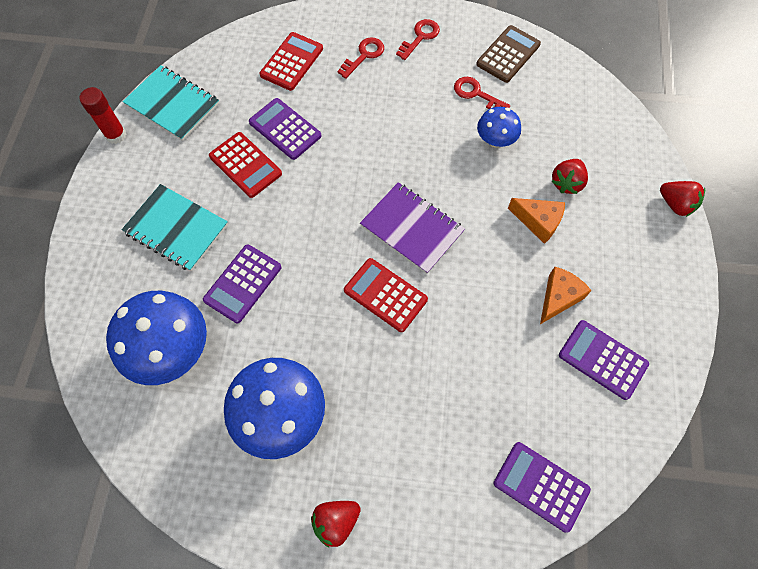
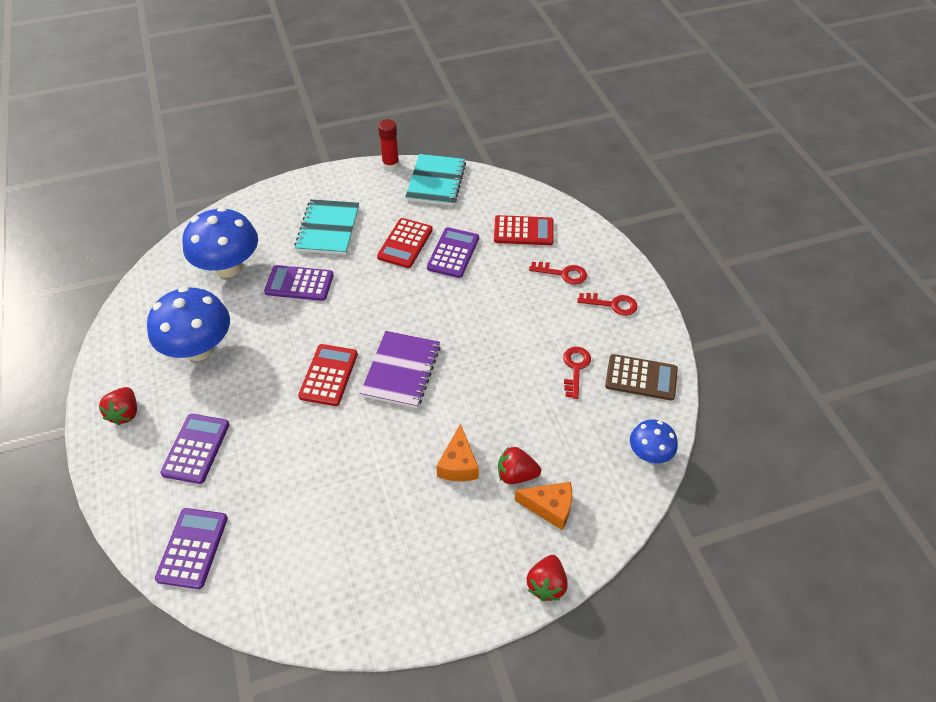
camera: 65 degrees right, 15 degrees down
red strawberry [311,501,361,548] -> red strawberry turned 120 degrees counterclockwise [99,387,137,426]
blue mushroom [477,107,521,148] -> blue mushroom moved to [630,419,678,463]
orange cheese [540,267,592,324] -> orange cheese moved to [514,482,572,530]
purple calculator [559,320,649,400] -> purple calculator moved to [160,414,230,484]

